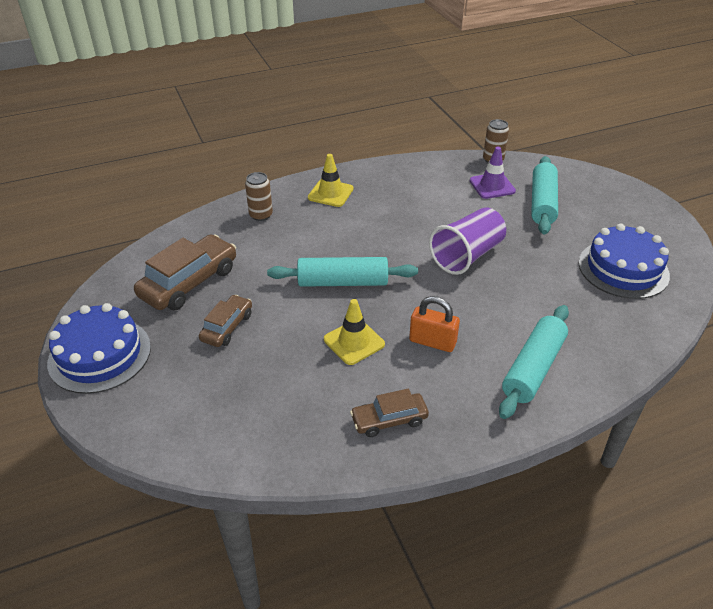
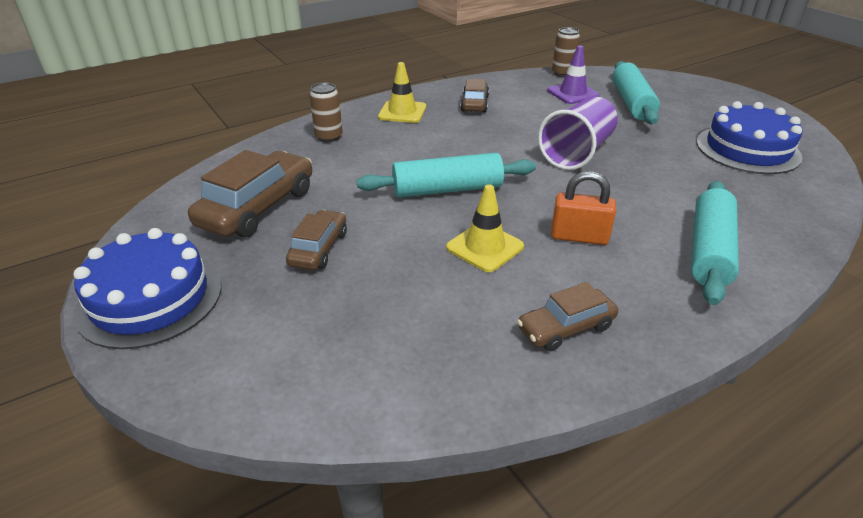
camera: 10 degrees left, 5 degrees down
none -> brown car [460,79,489,112]

